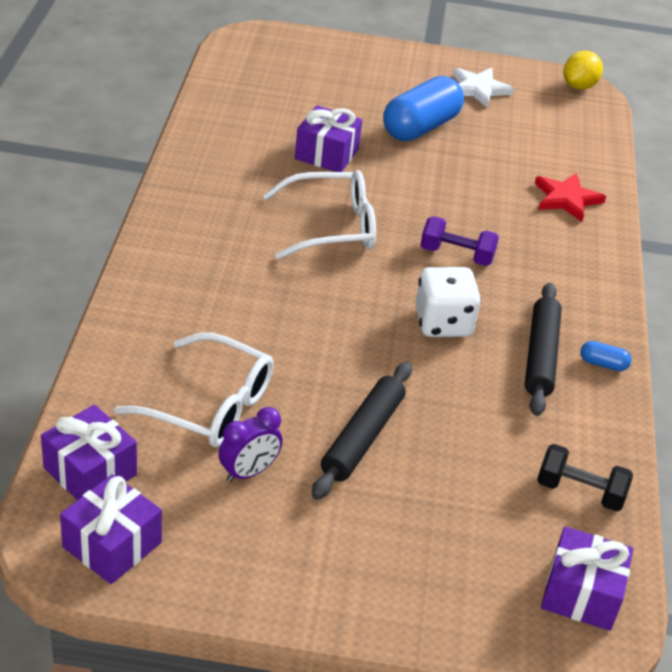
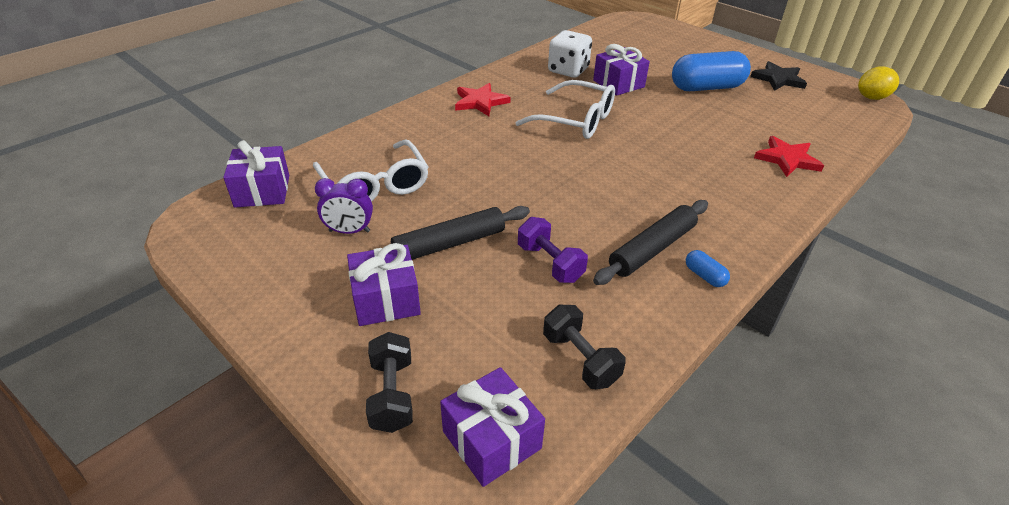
camera: 40 degrees right, 0 degrees up
purple gift [60,474,162,584] -> purple gift moved to [347,243,421,326]
white dice [415,267,481,337] -> white dice moved to [548,30,592,78]
purple dumbbell [421,216,499,266] -> purple dumbbell moved to [518,217,588,283]
white star [453,68,514,108] -> black star [750,61,807,91]
none -> black dumbbell [366,332,413,433]
none -> red star [455,83,510,116]

